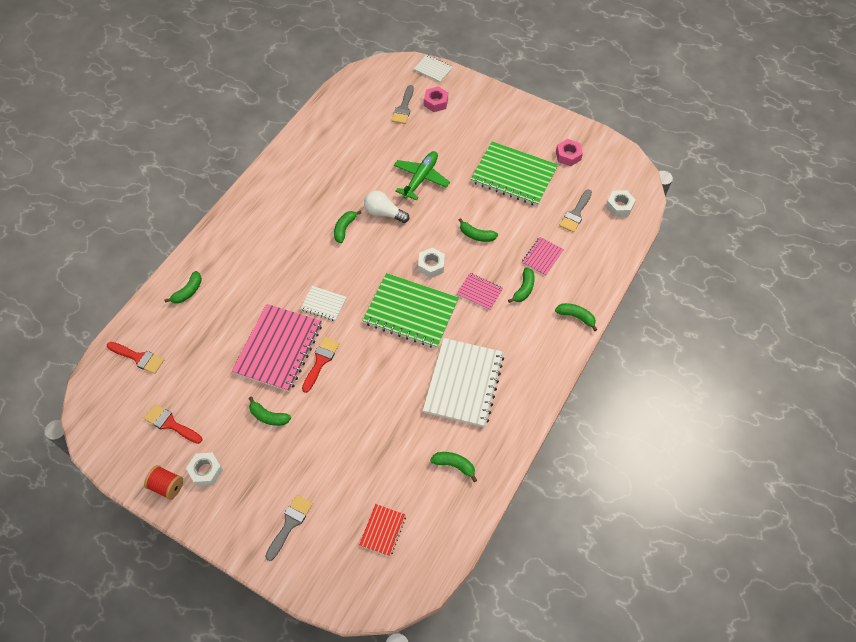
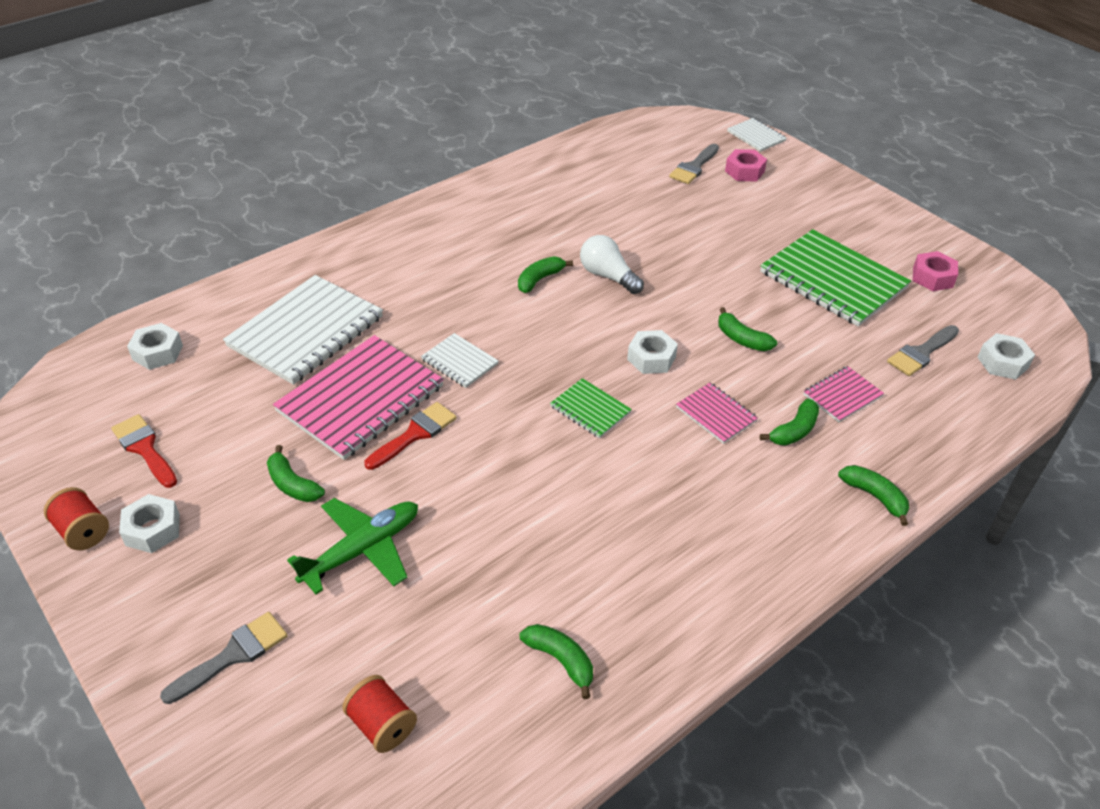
camera: 20 degrees right, 15 degrees down
red brush [107,342,164,374] -> white nut [127,323,183,370]
green banana [164,271,202,304] -> none
red notebook [359,504,406,557] -> red spool [342,675,417,753]
green notebook [362,273,459,348] -> green notebook [550,378,632,438], size x0.48
green plane [394,151,450,200] -> green plane moved to [287,498,418,594]
white notebook [423,338,504,427] -> white notebook moved to [223,275,383,385]

